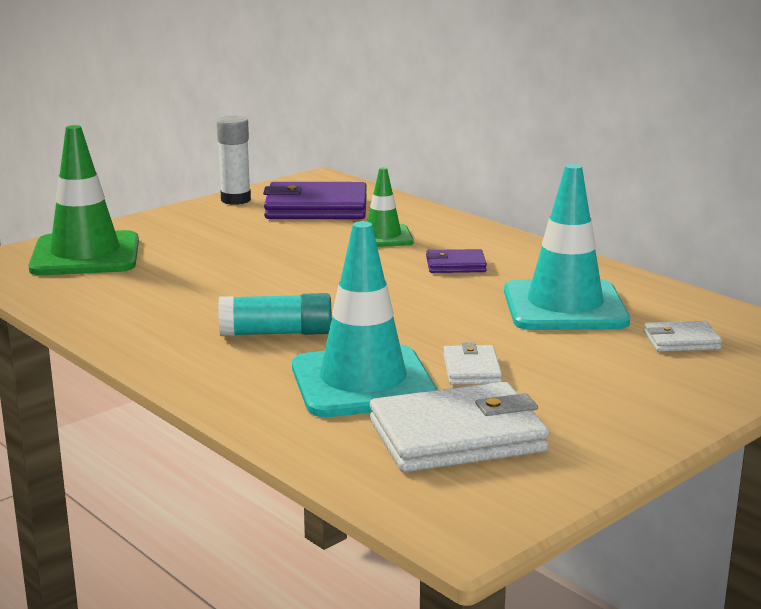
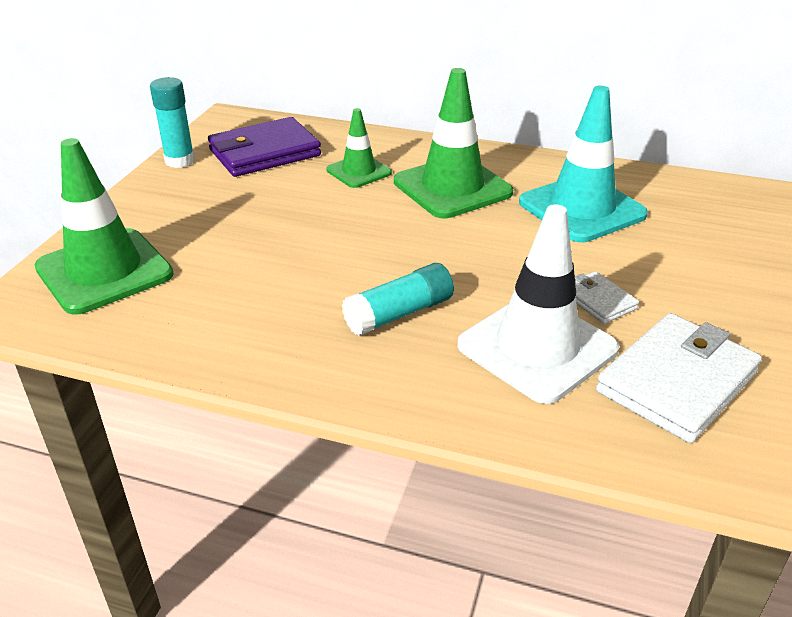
camera: 30 degrees left, 15 degrees up
white glue stick [216,115,251,205] -> turquoise glue stick [150,77,195,168]
turquoise traffic cone [292,221,438,417] -> white traffic cone [457,204,619,404]
purple wallet [426,249,487,273] -> green traffic cone [394,68,513,218]
white wallet [644,321,722,352] -> none

